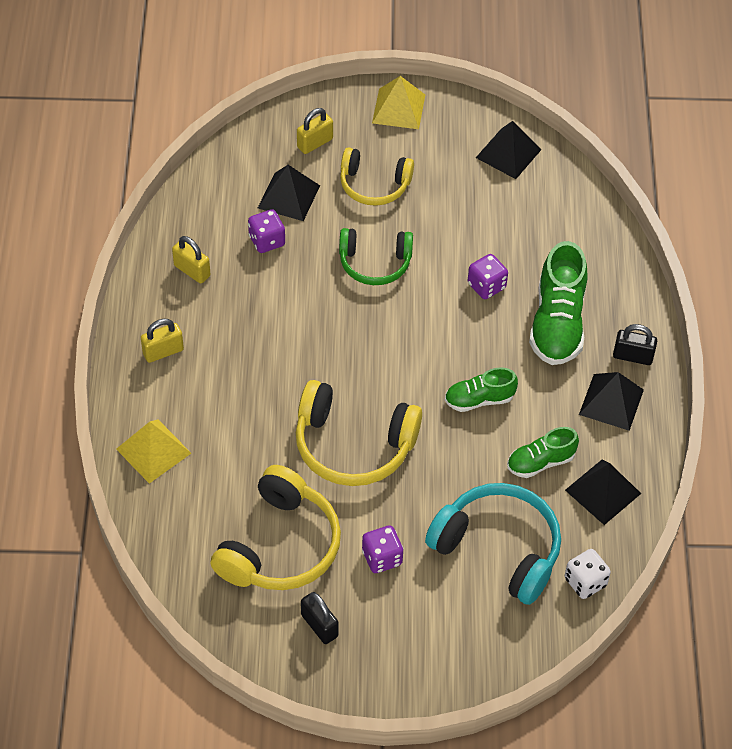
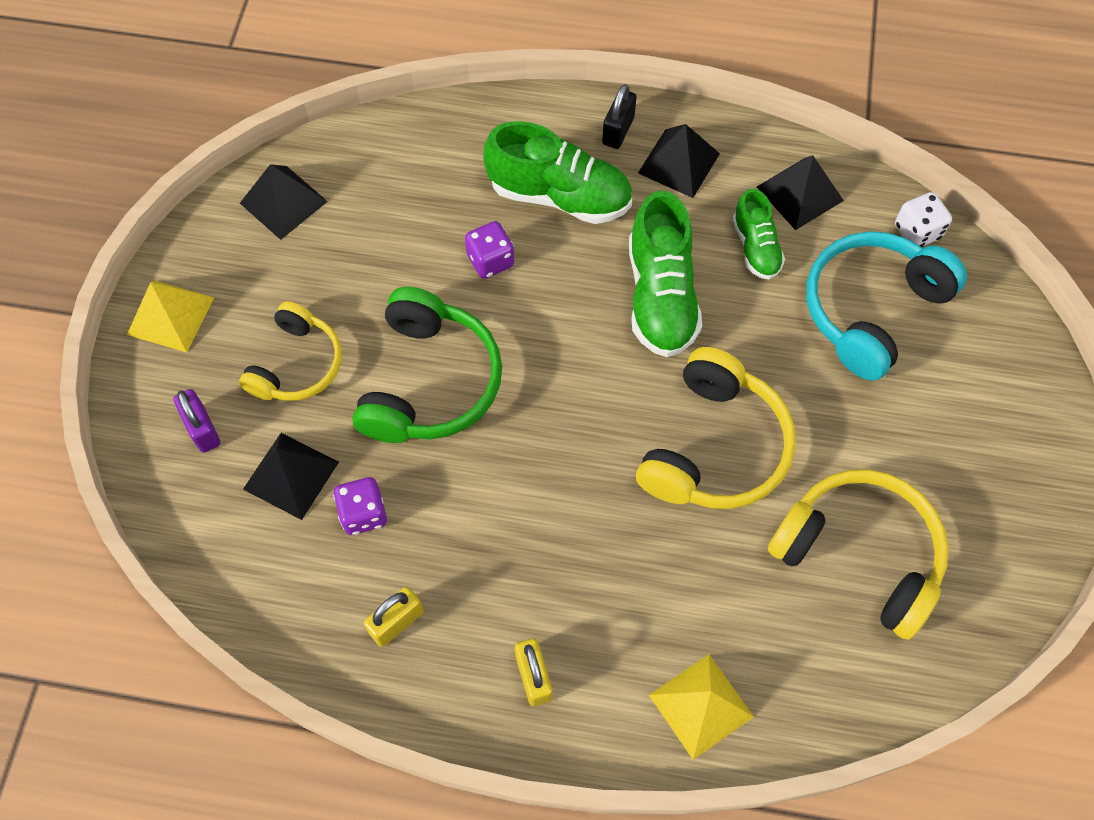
camera: 80 degrees left, 10 degrees up
yellow padlock [297,108,333,154] -> purple padlock [173,389,221,453]
black padlock [301,592,339,644] -> none
green headphones [339,228,413,285] -> green headphones [352,287,502,443], size x1.53
purple dice [362,525,403,573] -> none
green shoe [445,367,518,412] -> green shoe [629,191,702,357], size x1.74

